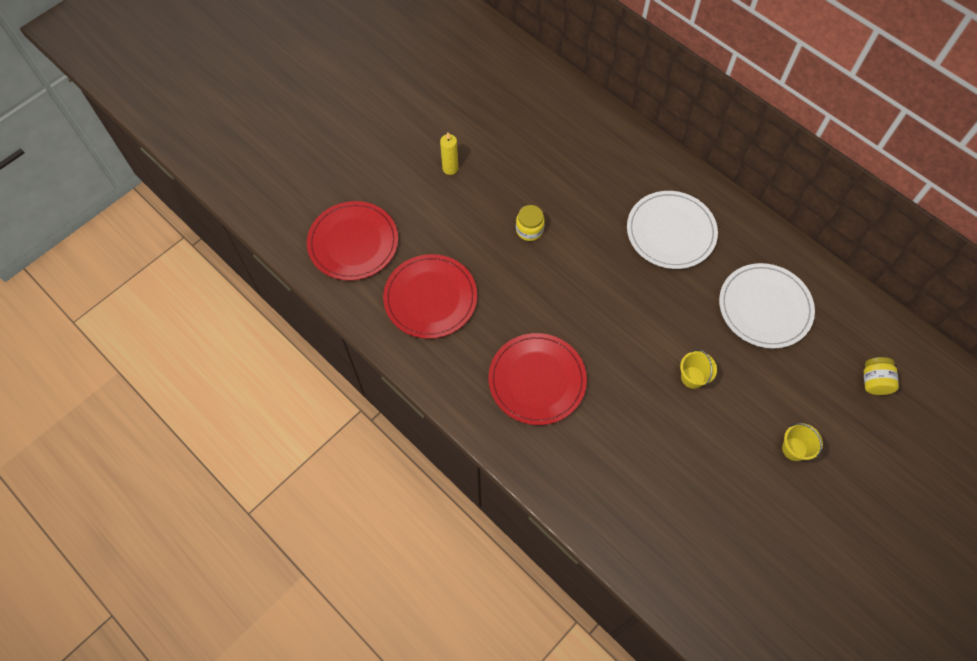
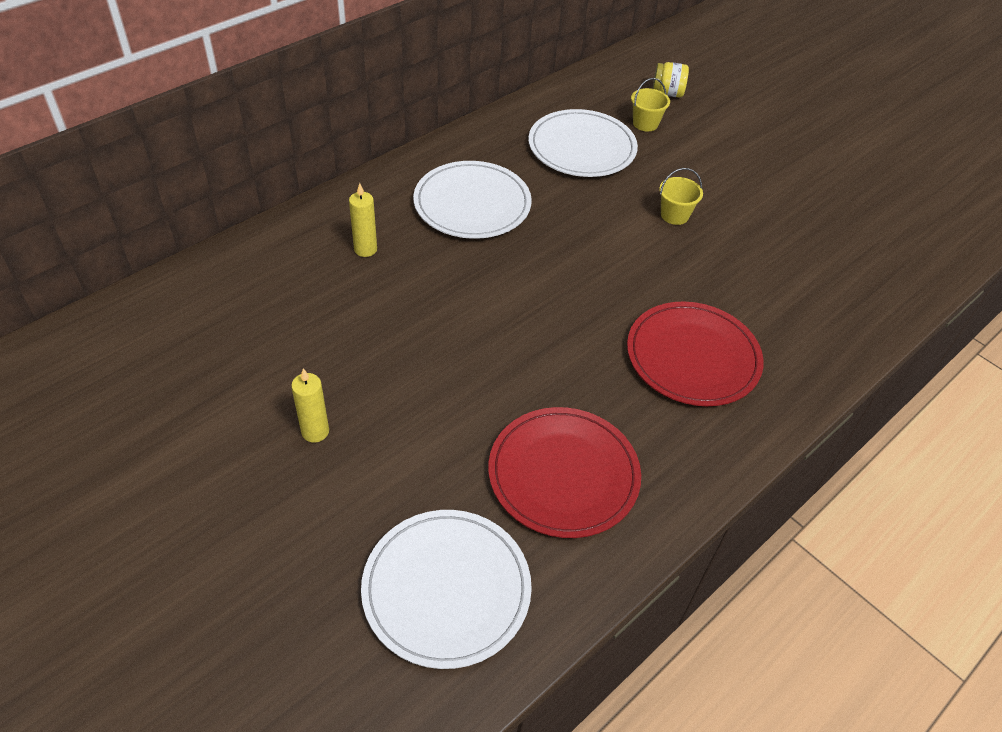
camera: 90 degrees left, 15 degrees down
red plate [307,201,398,281] -> white plate [361,510,532,669]
yellow jar [516,205,545,241] -> none
yellow bucket [782,423,823,461] -> yellow bucket moved to [631,78,670,131]
none -> yellow candle [349,183,377,257]

